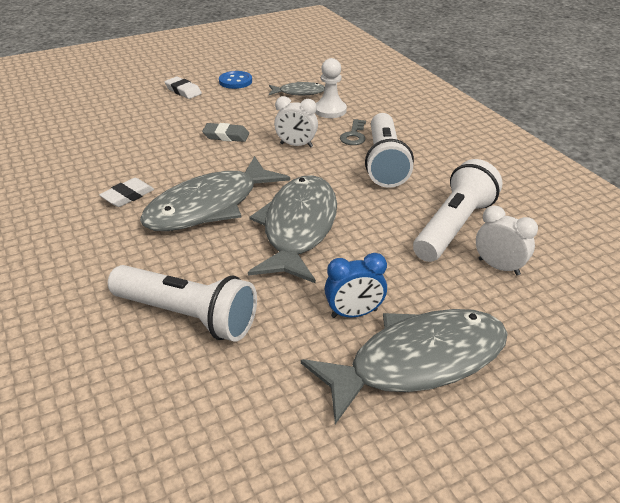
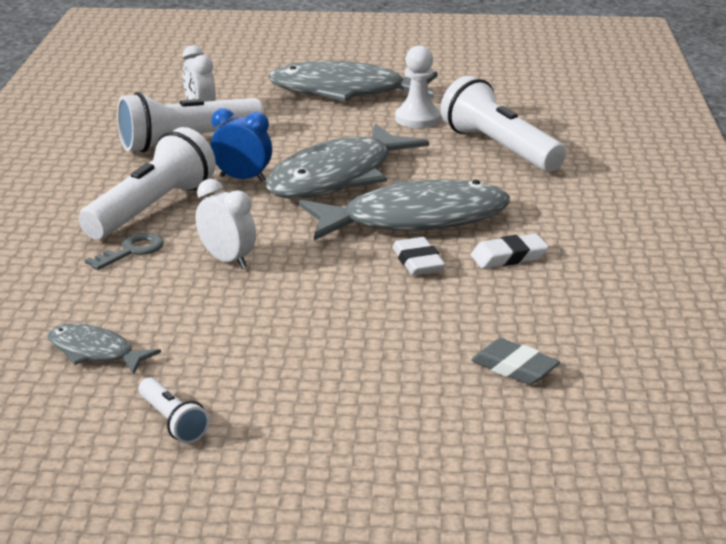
camera: 150 degrees left, 10 degrees down
white eraser [164,76,202,99] -> white eraser moved to [392,237,445,275]
grey eraser [202,123,249,142] -> grey eraser moved to [471,338,560,385]
blue button [219,71,252,89] -> white flashlight [139,377,210,444]
white pawn [315,58,347,118] -> white pawn moved to [395,45,441,128]
blue clock [325,253,387,318] -> blue clock moved to [211,108,272,182]

